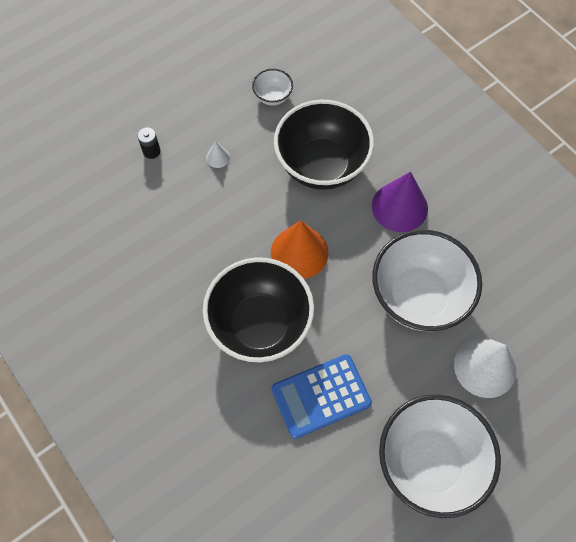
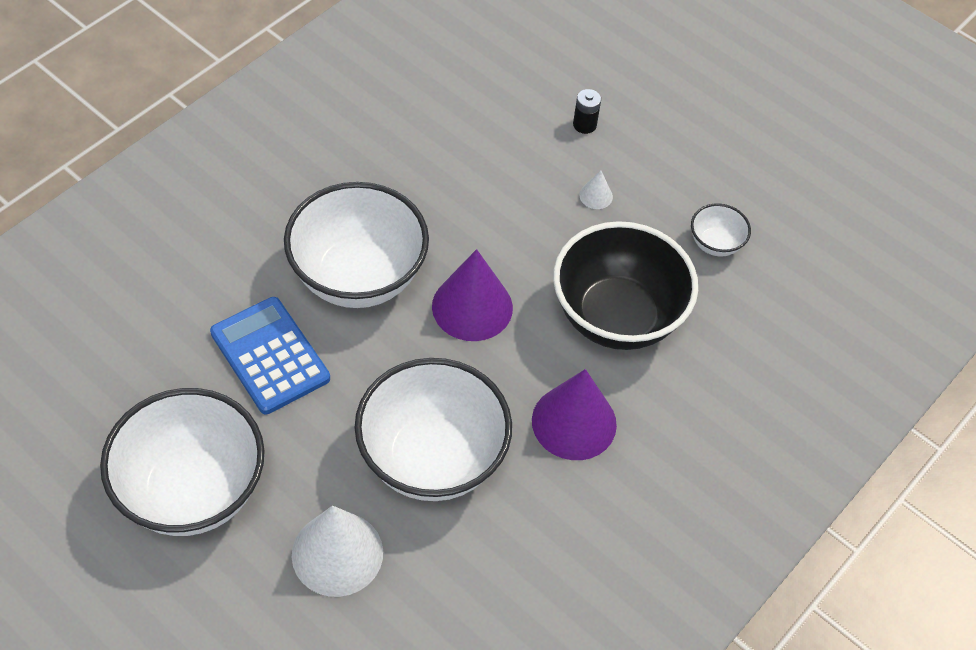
camera: 75 degrees right, 10 degrees down
black bowl [203,257,314,362] -> white bowl [284,182,429,308]
orange cone [271,220,328,279] -> purple cone [432,249,513,341]

